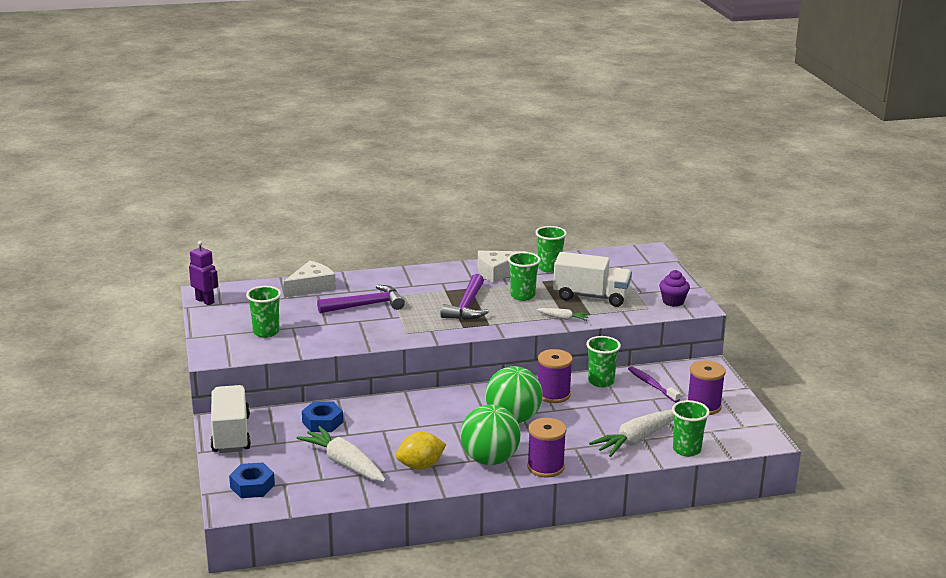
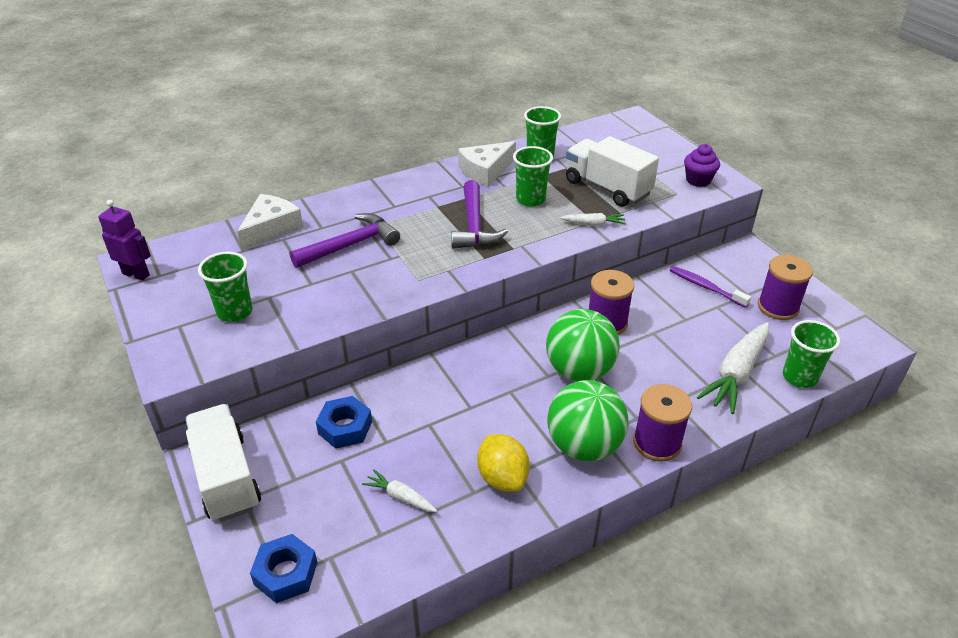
camera: 15 degrees left, 15 degrees up
white carrot [297,426,386,482] -> white carrot [362,469,437,512], size x0.50
yellow lemon [396,432,446,470] -> yellow lemon turned 75 degrees counterclockwise [477,434,530,492]
white truck [553,252,632,307] -> white truck turned 135 degrees counterclockwise [566,136,659,207]
green cup [586,336,621,387] -> none

